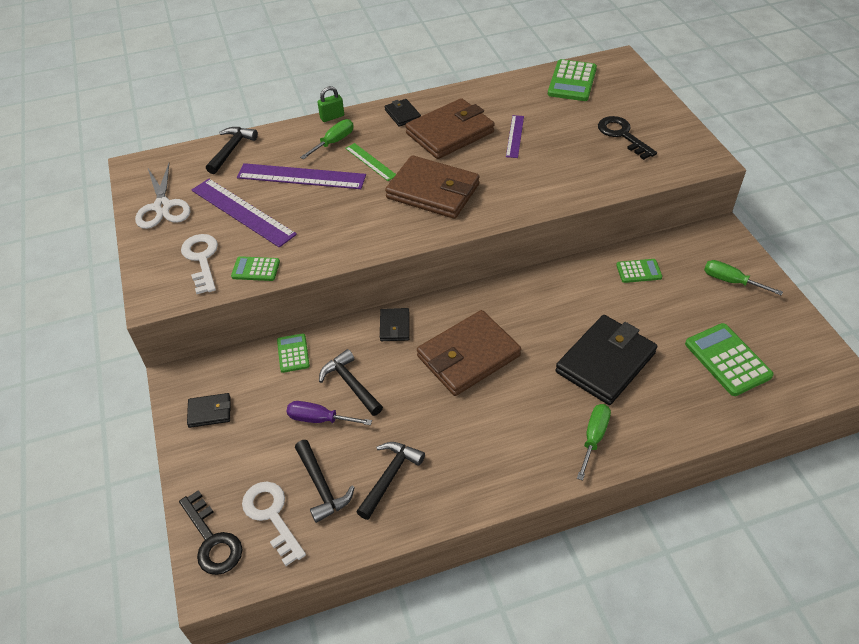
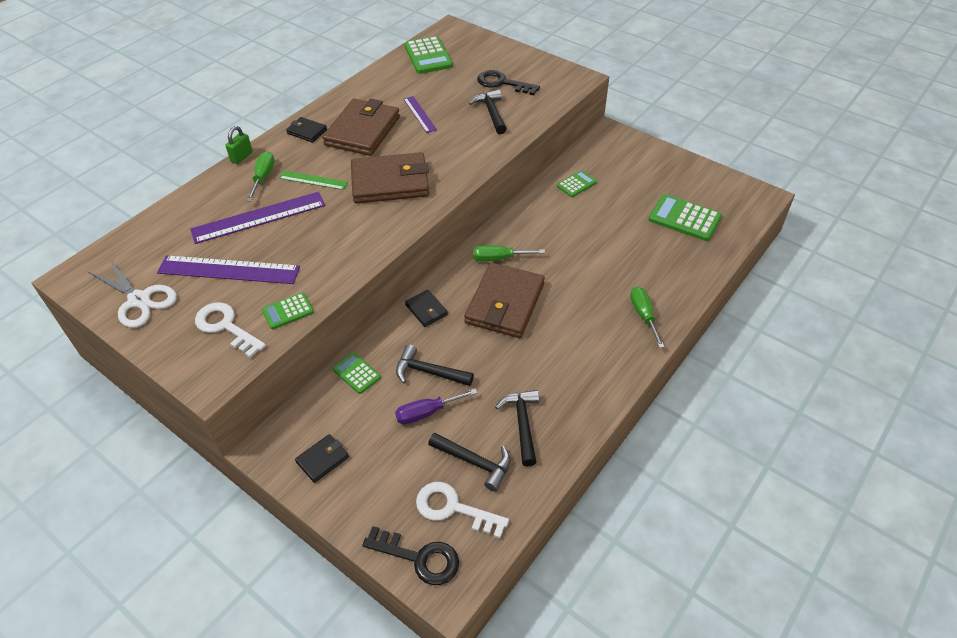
camera: 35 degrees left, 0 degrees up
black hammer [206,127,258,174] -> black hammer moved to [469,90,507,134]
black wallet [555,315,657,405] -> none
green screwdriver [704,260,783,295] -> green screwdriver moved to [473,245,545,261]

